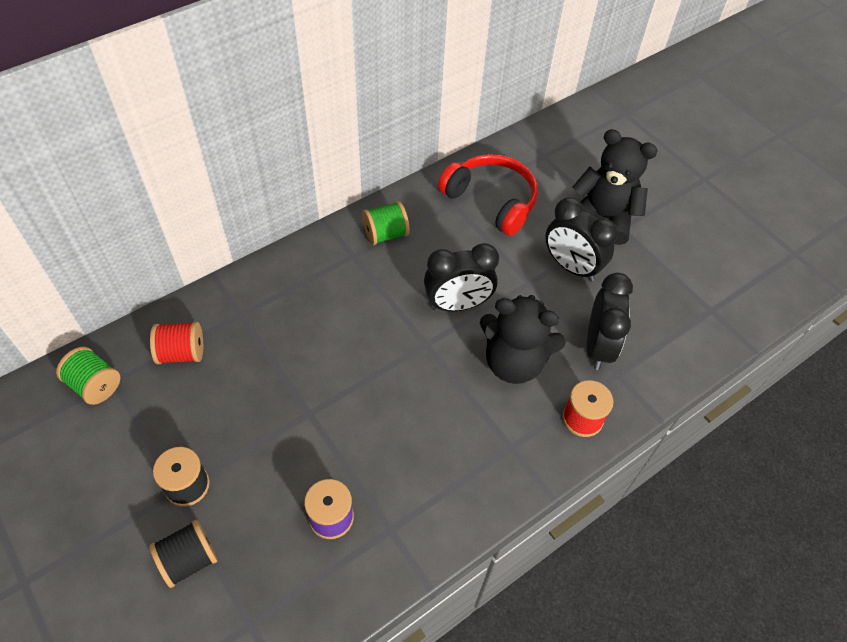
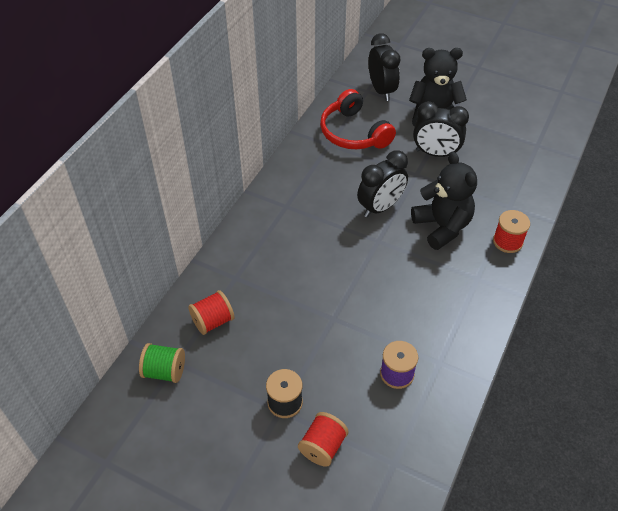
camera: 25 degrees left, 5 degrees down
black spool [149,520,217,588] -> red spool [298,412,349,467]
green spool [362,201,410,245] -> none
red headphones [438,154,538,236] -> red headphones turned 135 degrees counterclockwise [320,89,396,149]
black teddy bear [480,295,566,384] -> black teddy bear turned 105 degrees counterclockwise [411,151,477,250]
black clock [587,272,633,370] -> black clock moved to [369,33,400,101]

